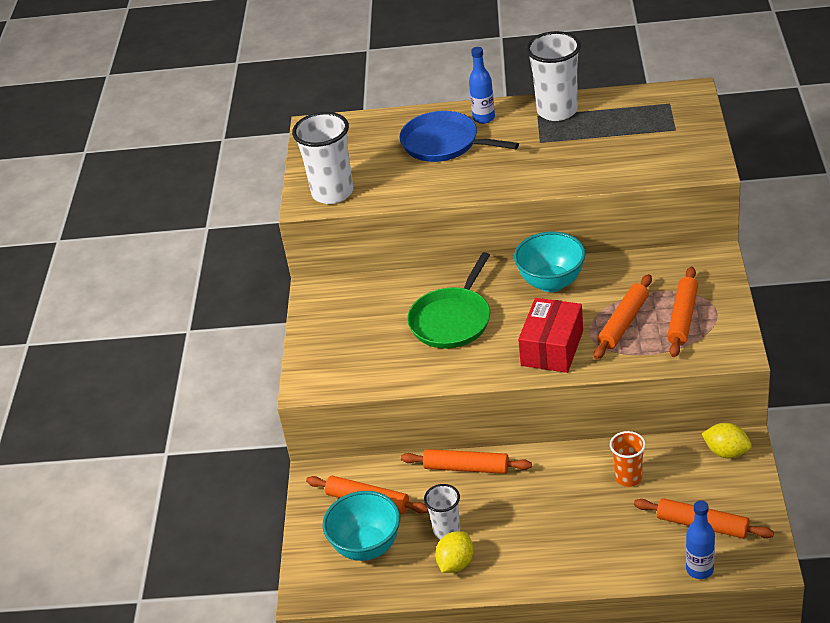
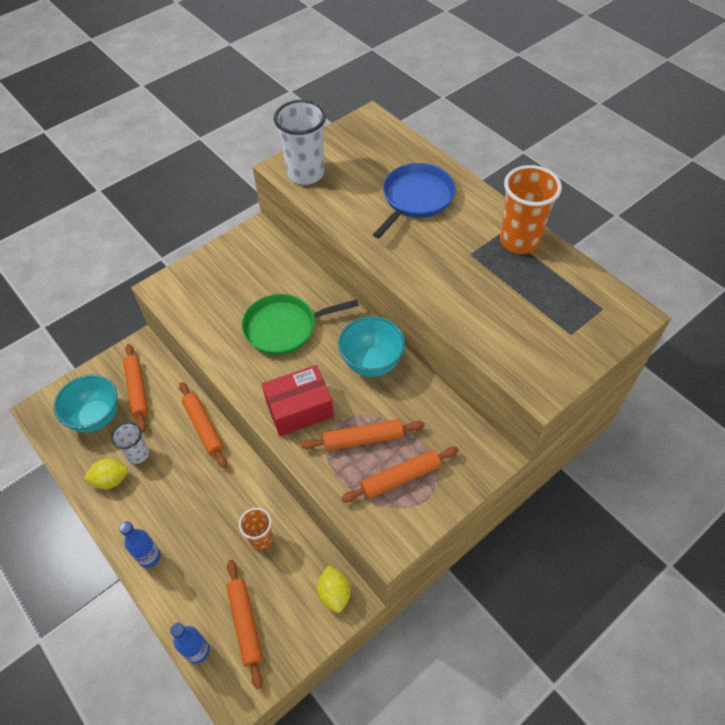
camera: 45 degrees right, 15 degrees up
blue pan [400,111,519,162] -> blue pan turned 45 degrees clockwise [373,163,456,238]
blue bottle [469,47,495,124] -> blue bottle moved to [119,521,161,568]
white cup [526,31,581,121] -> orange cup [500,165,562,254]

